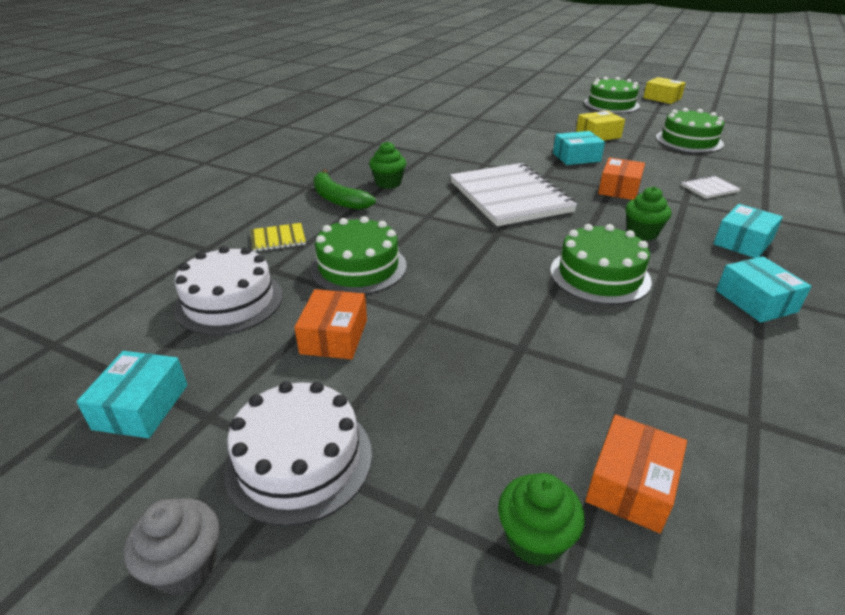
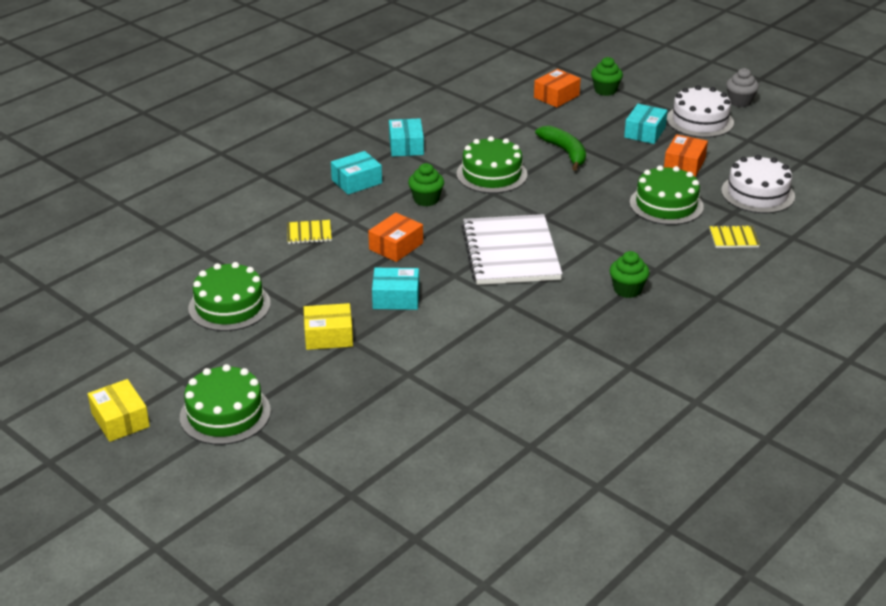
camera: 165 degrees left, 0 degrees up
turquoise box [76,351,188,438] -> turquoise box moved to [624,104,668,144]
green banana [313,169,376,210] -> green banana moved to [535,126,586,171]
white notebook [681,175,740,199] -> yellow notebook [287,220,332,244]

